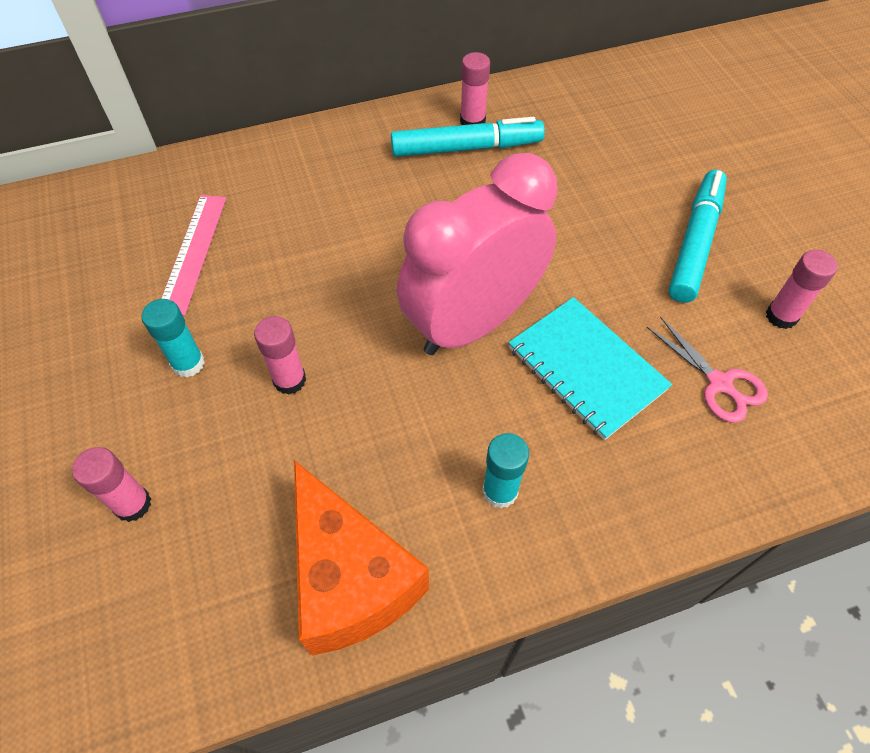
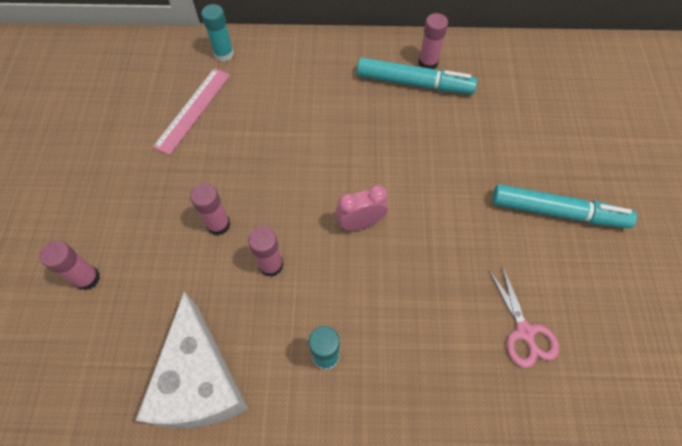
camera: 20 degrees right, 5 degrees up
turquoise glue stick [141,299,205,378] -> turquoise glue stick moved to [201,4,234,62]
orange cheese [294,460,429,655] -> white cheese [135,292,248,428]
pink clock [397,153,558,355] -> pink clock [336,185,388,231], size x0.43
turquoise notebook [508,297,672,440] -> none
turquoise marker [669,170,727,303] -> turquoise marker turned 60 degrees clockwise [492,184,637,228]
pink glue stick [766,250,838,329] -> pink glue stick moved to [248,226,283,277]

